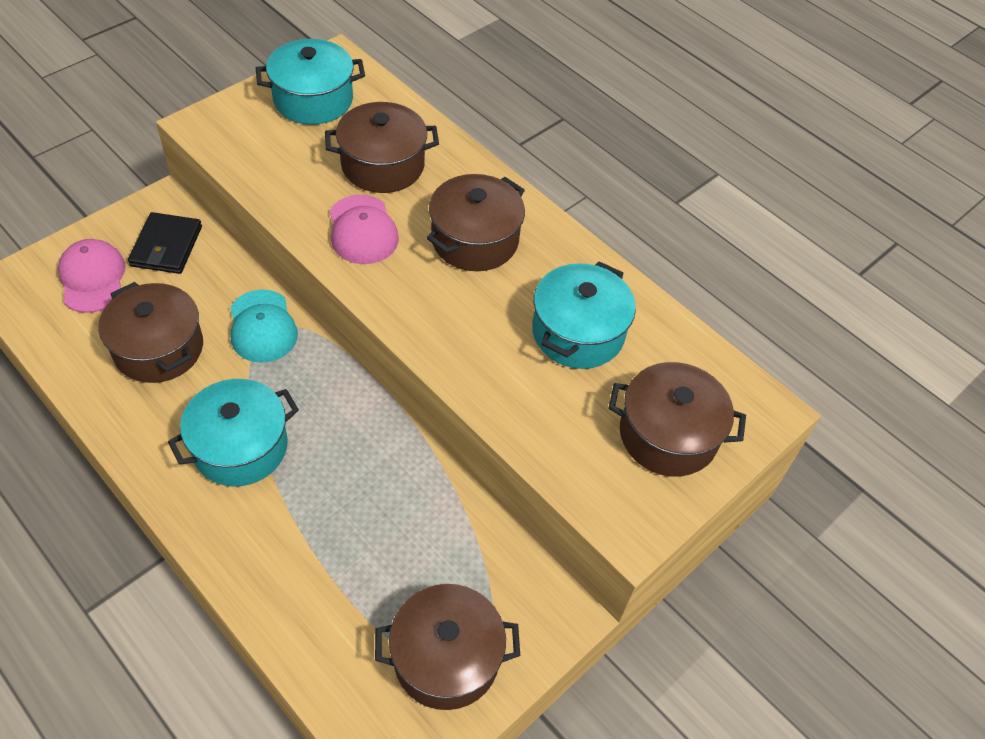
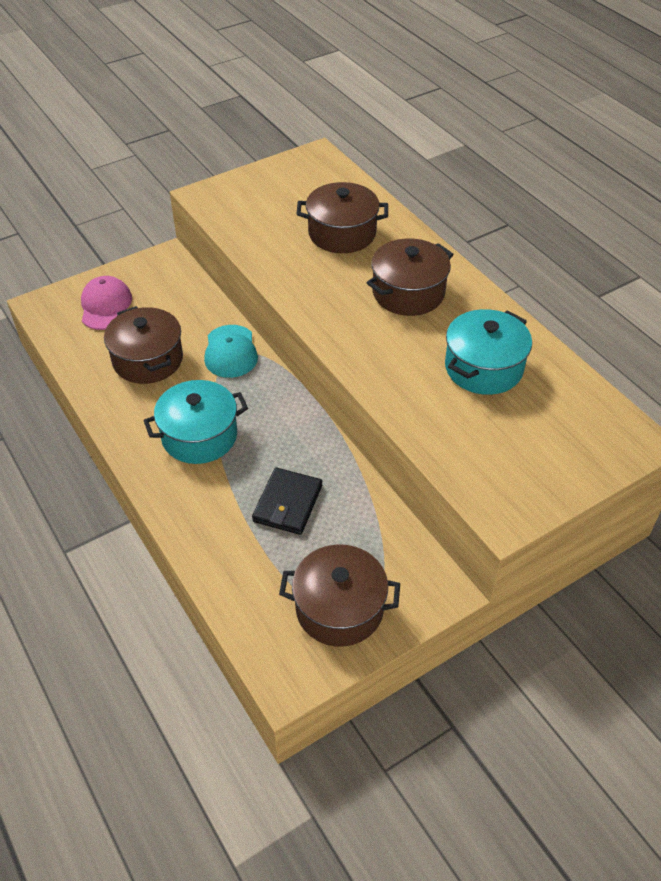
camera: 15 degrees right, 5 degrees down
black wallet [128,212,202,274] -> black wallet moved to [252,468,322,535]
turquoise pot [256,39,365,125] -> none
pink cap [330,195,399,264] -> none
brown pot [609,362,746,477] -> none

